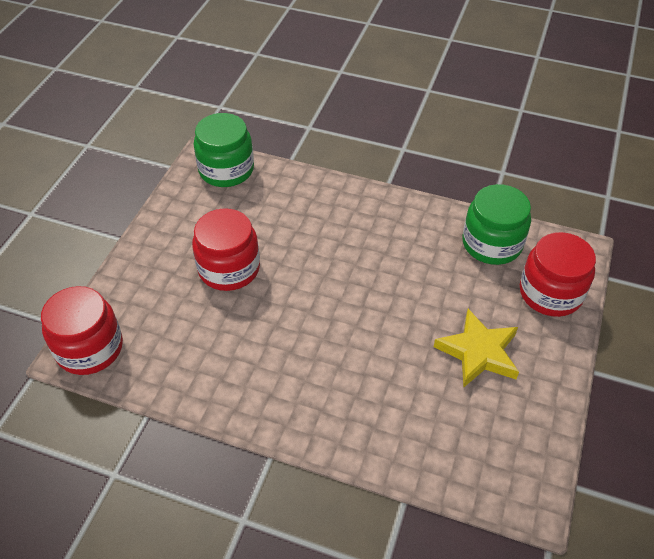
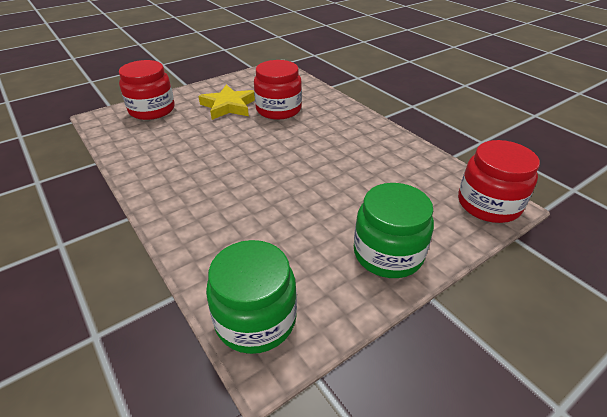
camera: 145 degrees left, 10 degrees down
red jar [192,208,260,291] -> red jar moved to [254,60,302,119]
green jar [462,184,531,265] -> green jar moved to [354,183,434,278]

